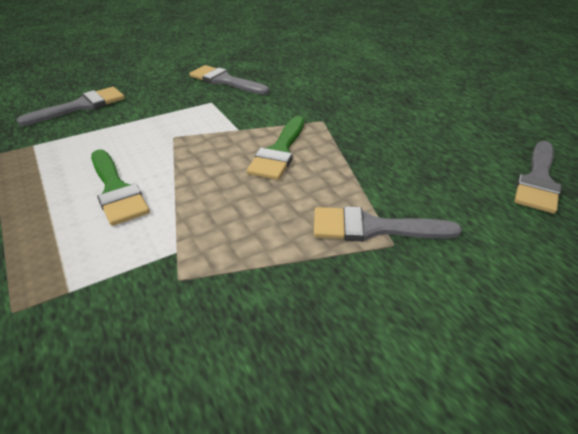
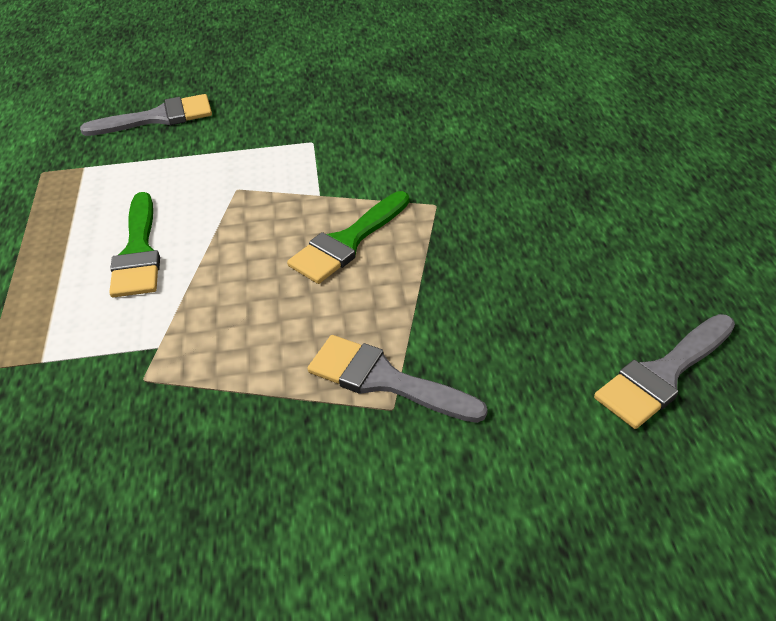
camera: 25 degrees right, 5 degrees up
grey brush [189,65,270,95] -> none

